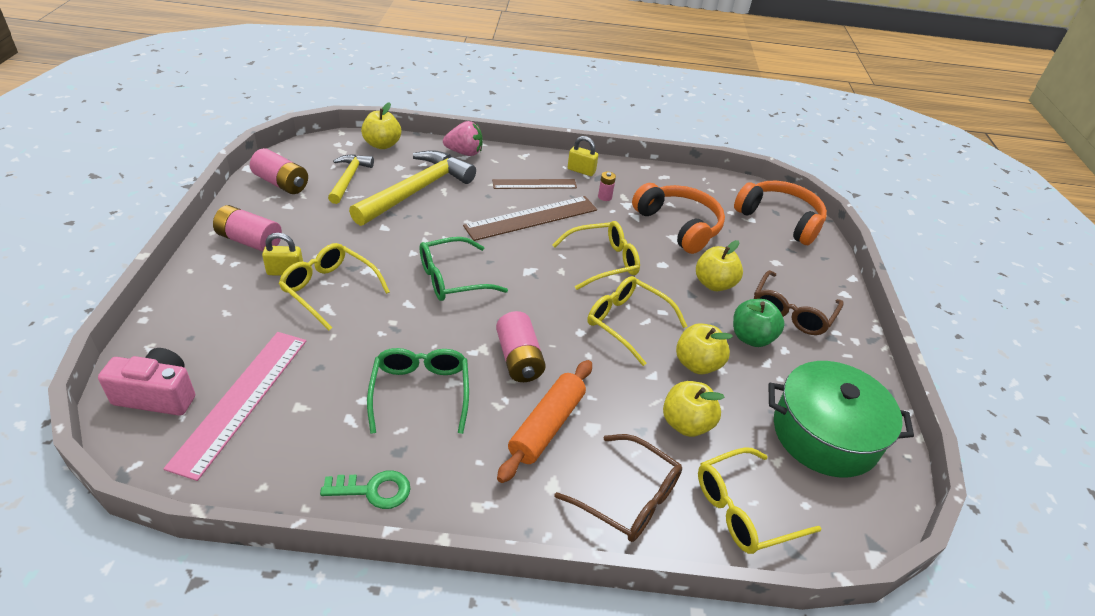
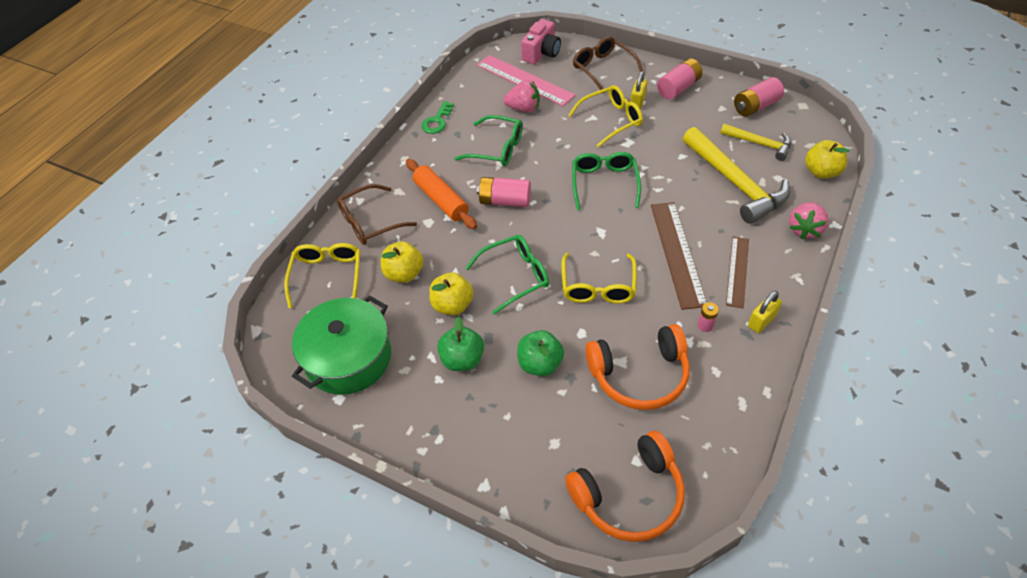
camera: 120 degrees right, 10 degrees up
yellow glasses [588,276,687,366] -> green glasses [466,235,549,314]
yellow apple [696,240,743,291] -> green apple [517,330,564,376]
brown glasses [754,270,844,335] -> brown glasses moved to [573,36,643,94]
none -> pink strawberry [503,80,540,113]

